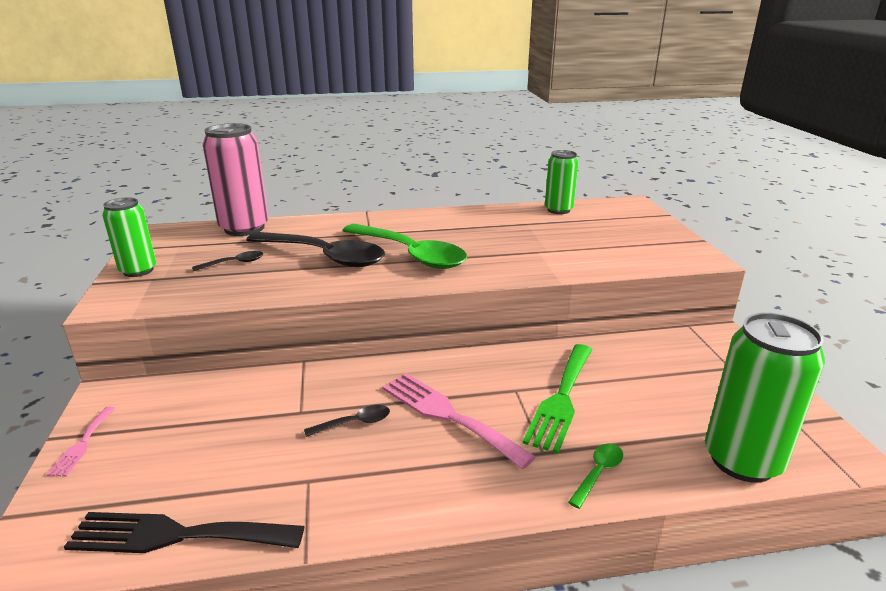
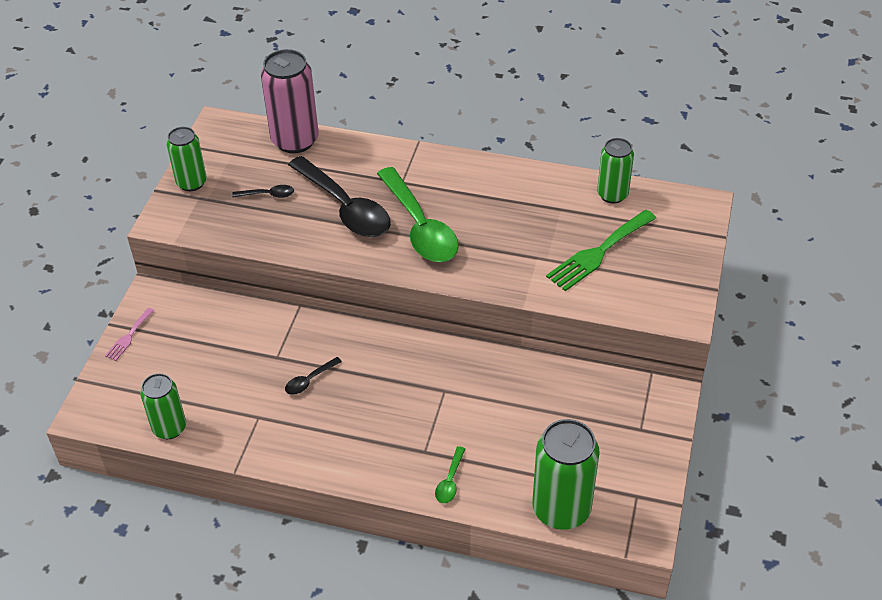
camera: 25 degrees right, 20 degrees up
black fork [64,512,305,553] -> green can [140,373,186,439]
black spoon [304,405,390,437] -> black spoon turned 135 degrees clockwise [285,357,342,395]
pink fork [382,373,536,469] -> none
green fork [523,344,592,454] -> green fork moved to [546,210,656,291]
green spoon [568,444,623,509] -> green spoon turned 135 degrees clockwise [435,446,465,503]

